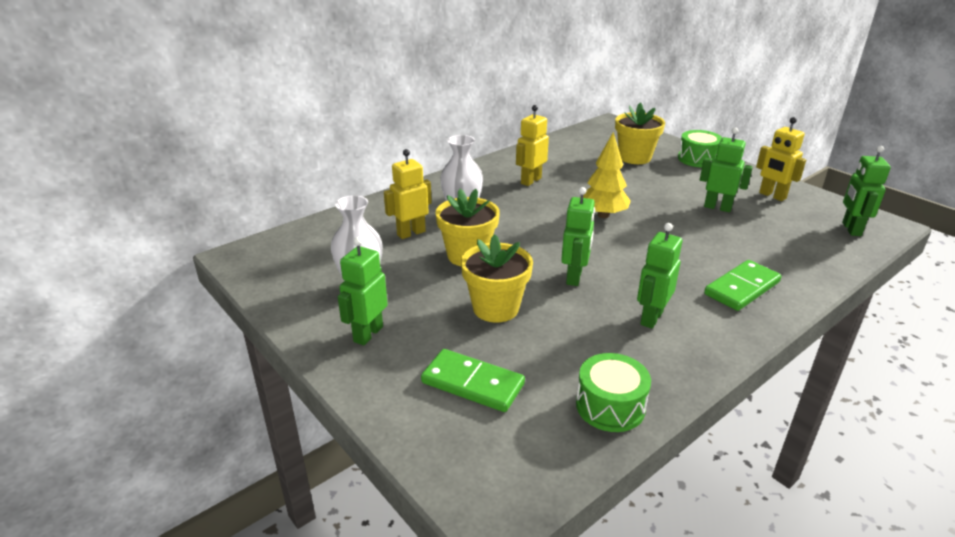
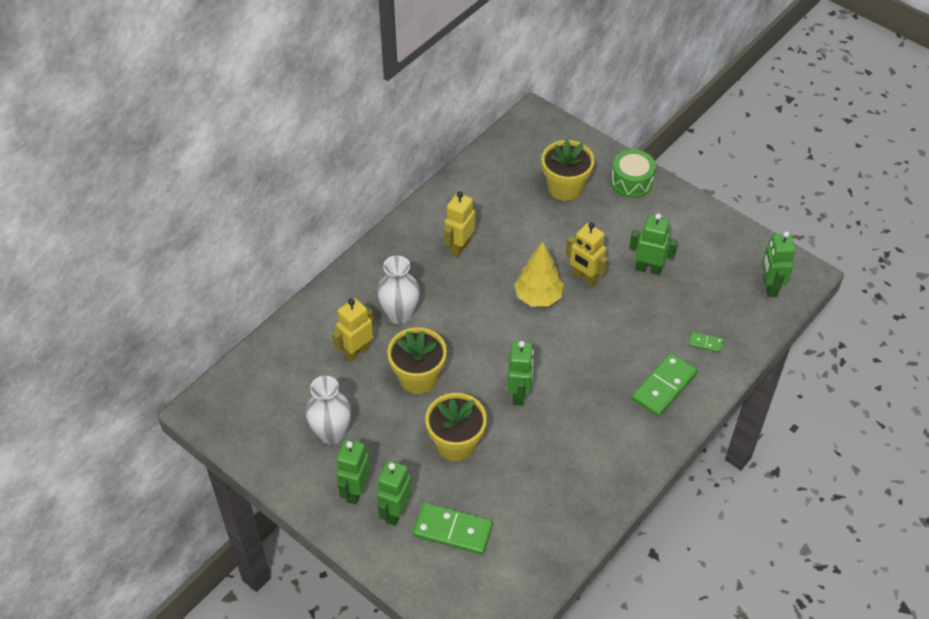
camera: 10 degrees left, 20 degrees up
green drum [576,353,651,432] -> none
green robot [637,223,682,329] -> green robot moved to [377,460,412,526]
yellow robot [756,117,806,201] -> yellow robot moved to [566,222,608,287]
none -> green domino [689,332,724,353]

